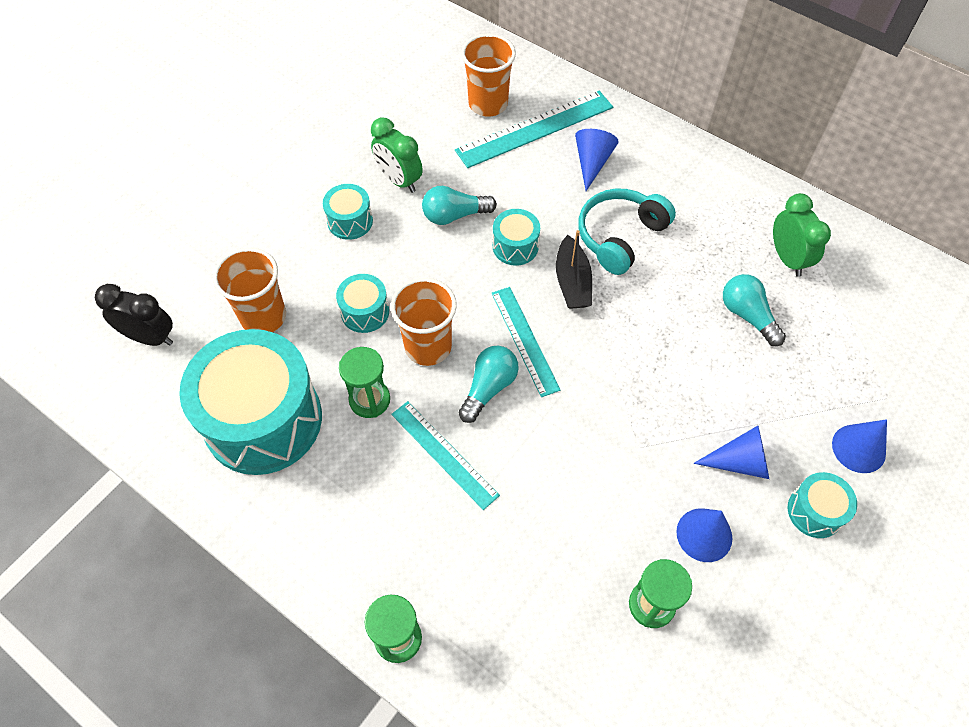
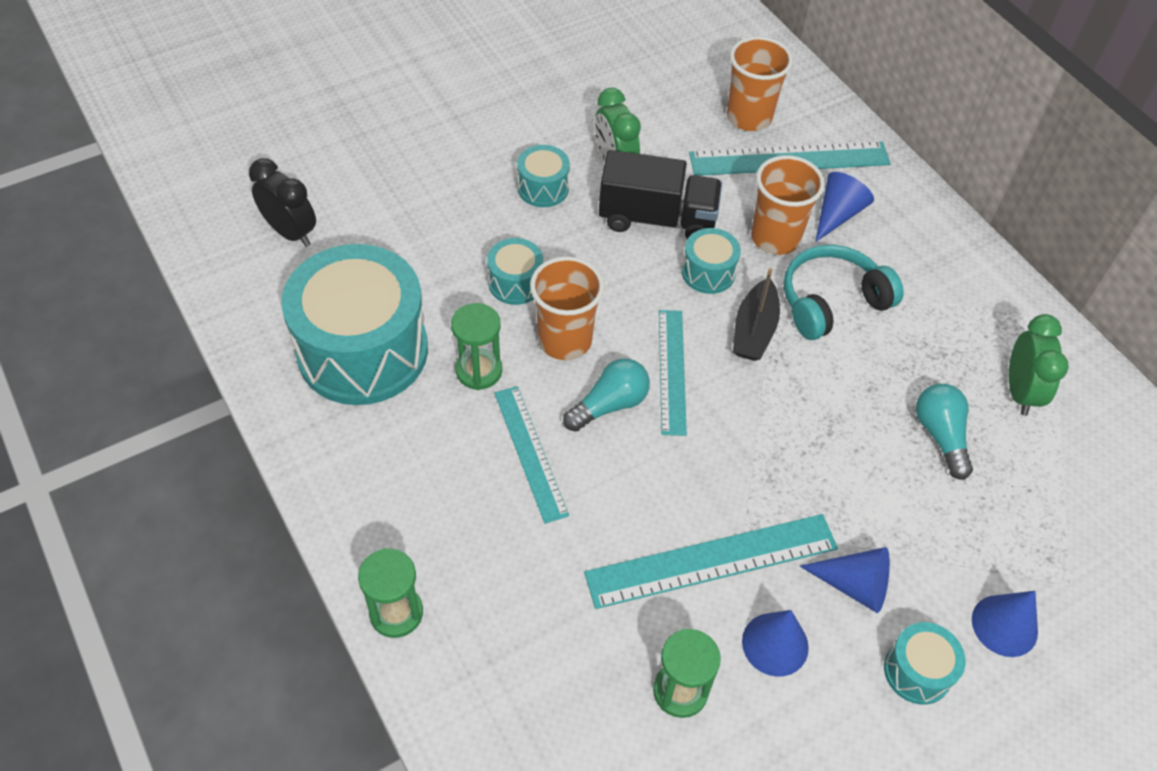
camera: 20 degrees right, 5 degrees down
orange cup [213,247,286,332] -> orange cup moved to [751,155,825,255]
turquoise light bulb [422,186,497,225] -> black truck [599,150,722,239]
none -> turquoise ruler [584,514,838,609]

